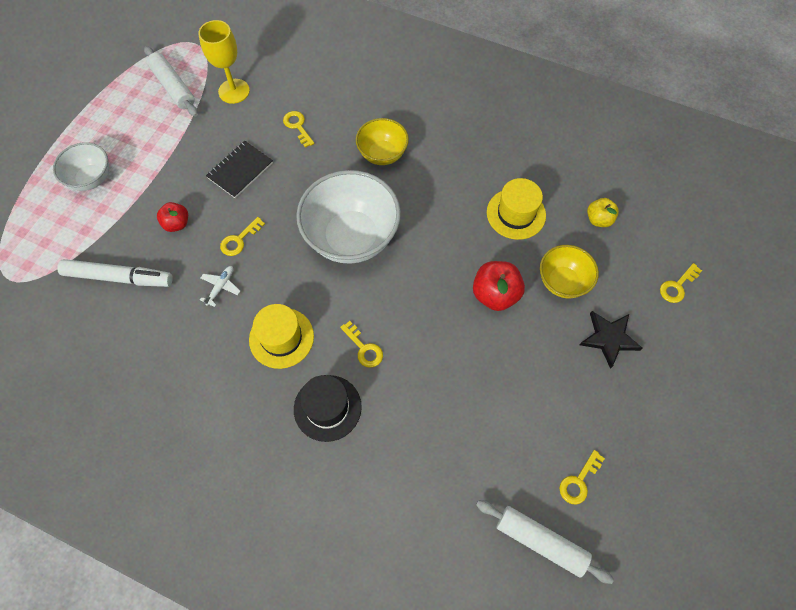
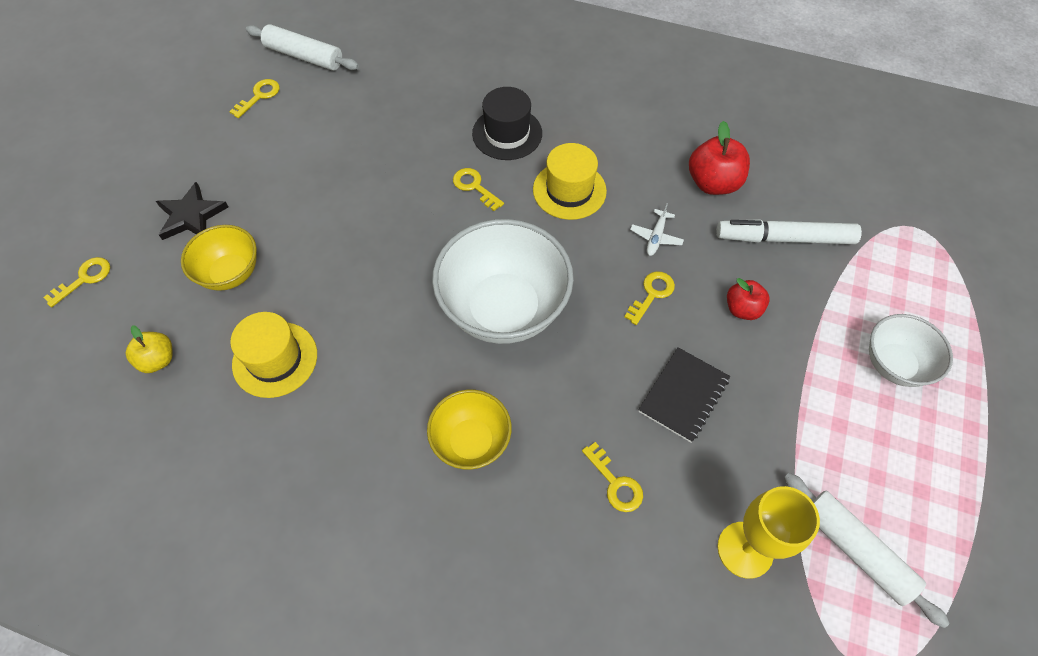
camera: 175 degrees right, 5 degrees down
red apple [473,261,525,311] -> red apple moved to [689,121,750,195]

